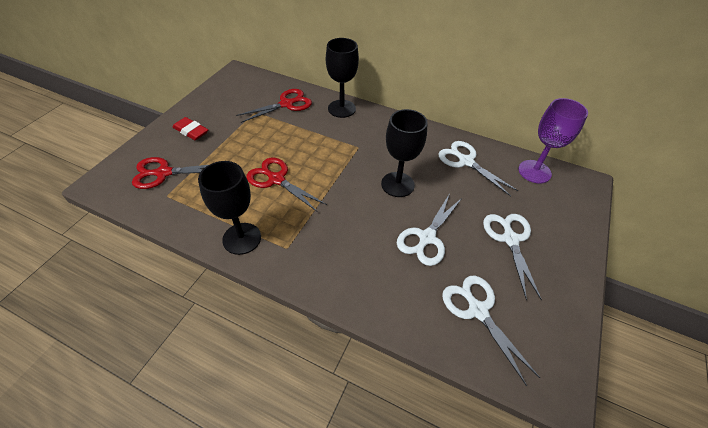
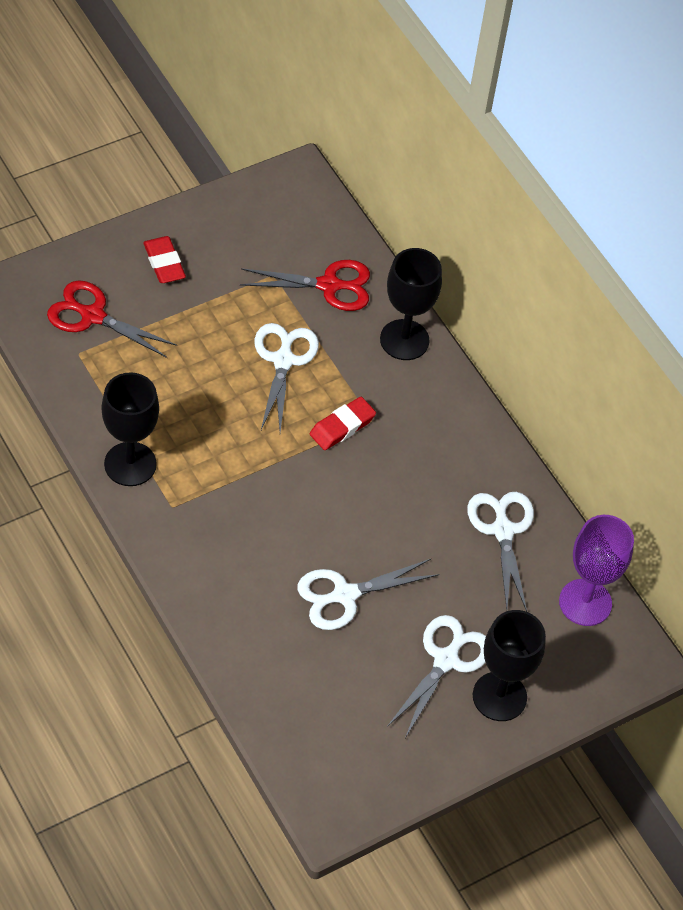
camera: 30 degrees right, 5 degrees up
red scissors [247,158,327,212] -> none
black goblet [381,109,428,197] -> black goblet moved to [473,610,546,721]
white scissors [442,276,540,386] -> white scissors moved to [255,323,319,432]
none -> red eraser [310,397,376,450]

